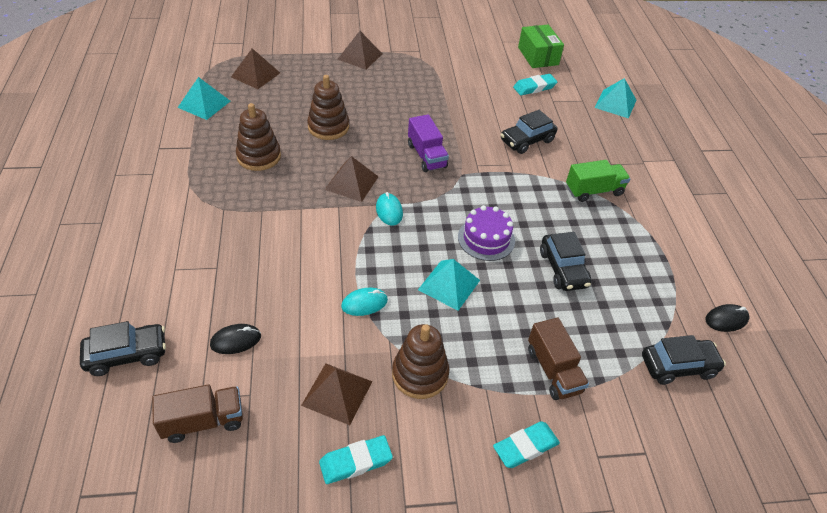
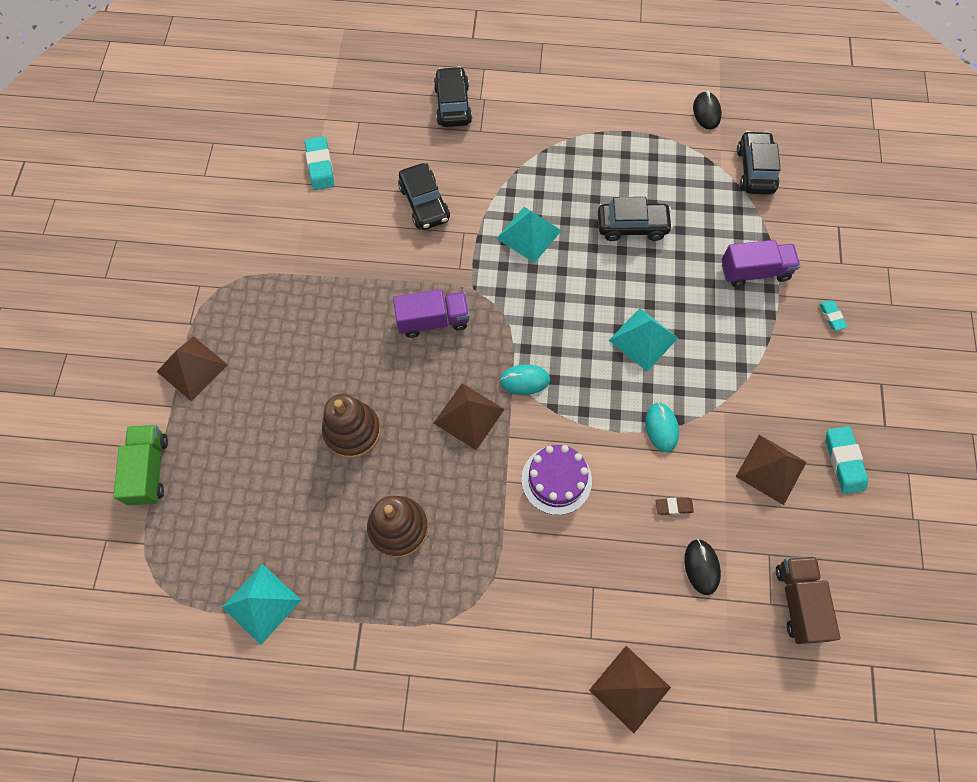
camera: 75 degrees left, 20 degrees up
black car [80,321,166,376] -> black car moved to [434,66,472,127]
brown pyramid [231,48,280,89] -> brown pyramid moved to [589,646,671,733]
brown stacking toy [392,324,449,399] -> none
purple cake [458,205,515,261] -> purple cake moved to [521,445,592,515]
turquoise eraser [493,421,560,468] -> turquoise eraser [819,300,847,331], size x0.58
green box [518,24,564,68] -> none
brown truck [528,318,589,400] -> purple truck [722,240,800,287]
green truck [566,160,630,202] -> green truck moved to [113,425,168,505]
turquoise pyramid [594,78,636,118] -> turquoise pyramid moved to [496,207,562,263]
none -> brown eraser [656,497,694,515]

